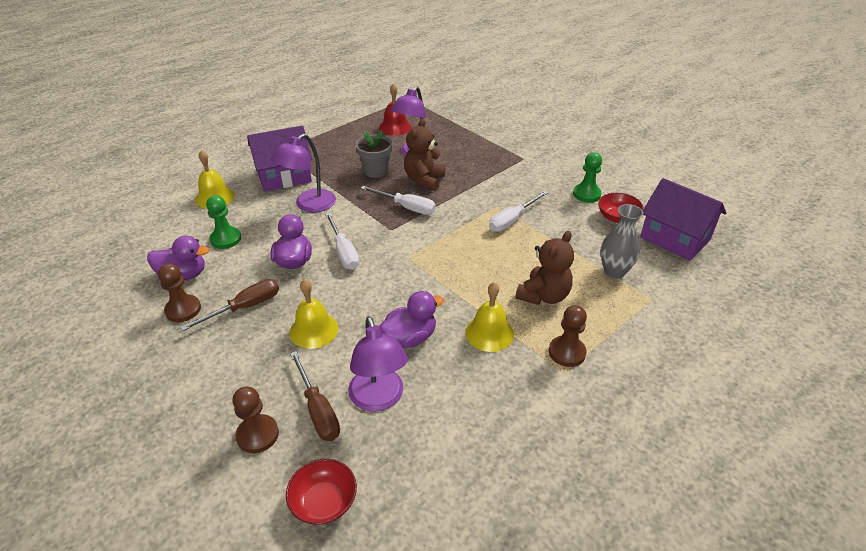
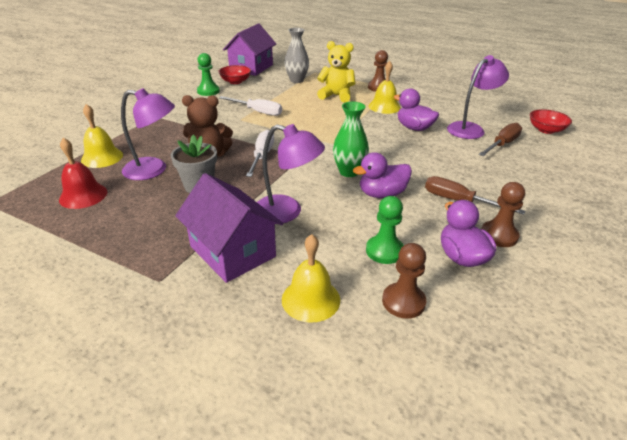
camera: 110 degrees left, 5 degrees down
brown pawn [232,387,279,453] -> brown pawn moved to [382,243,426,319]
yellow bell [290,279,338,349] -> yellow bell moved to [81,104,123,168]
white screwdriver [325,213,359,270] -> green vase [333,102,369,177]
brown teddy bear [515,231,574,305] -> yellow teddy bear [317,41,355,102]

